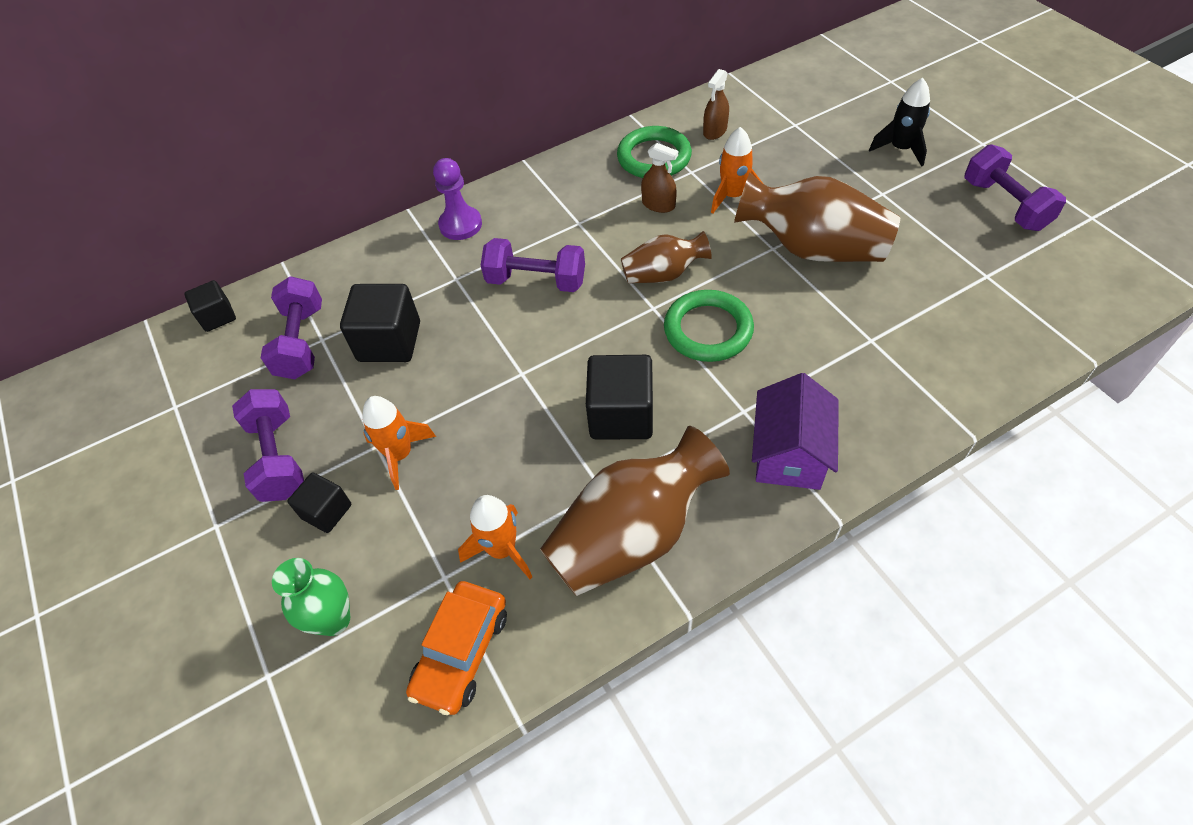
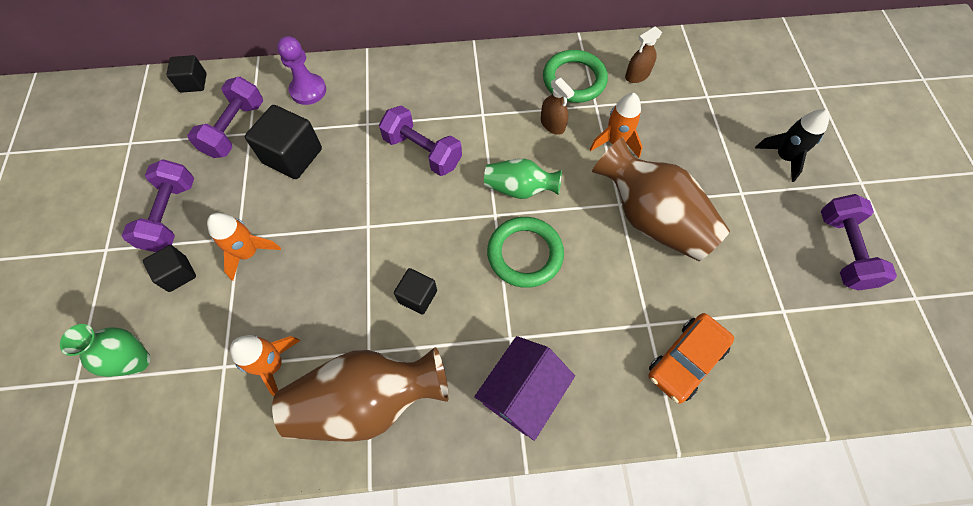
camera: 20 degrees right, 10 degrees up
orange car [406,581,507,715] -> orange car moved to [648,313,734,404]
purple pawn [433,158,482,240] -> purple pawn moved to [277,36,326,105]
black cube [586,355,653,440] -> black cube [394,268,437,315], size x0.59
brown vase [621,231,712,283] -> green vase [484,159,562,199]

